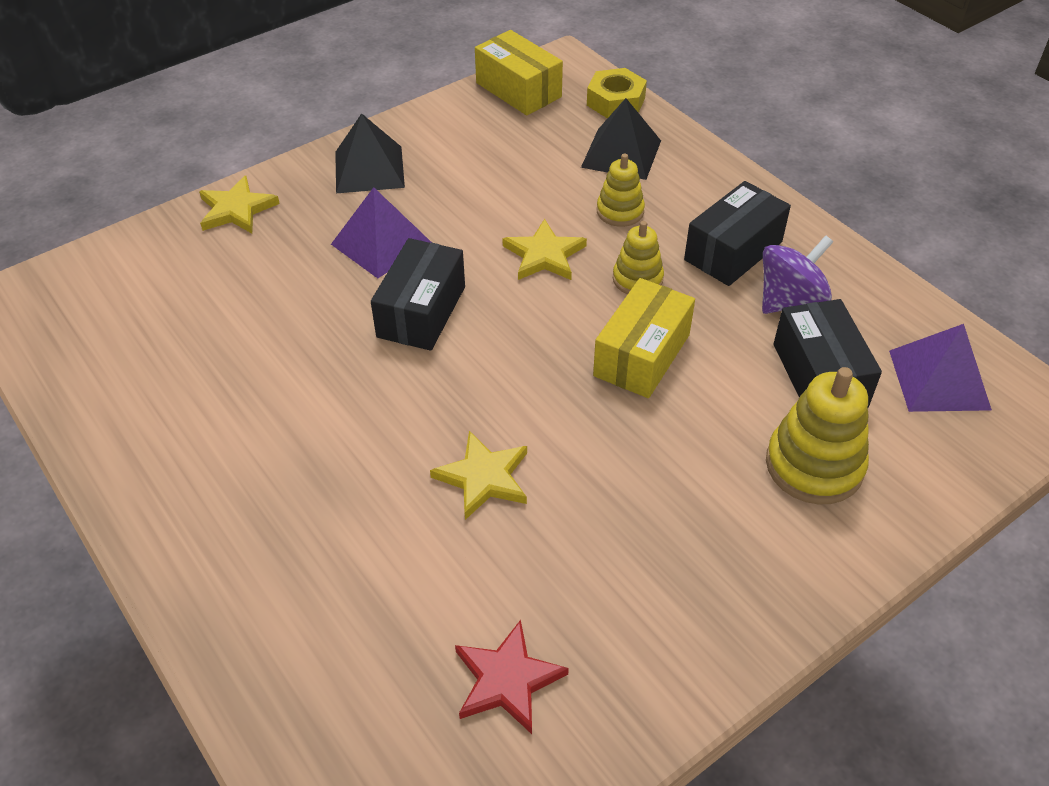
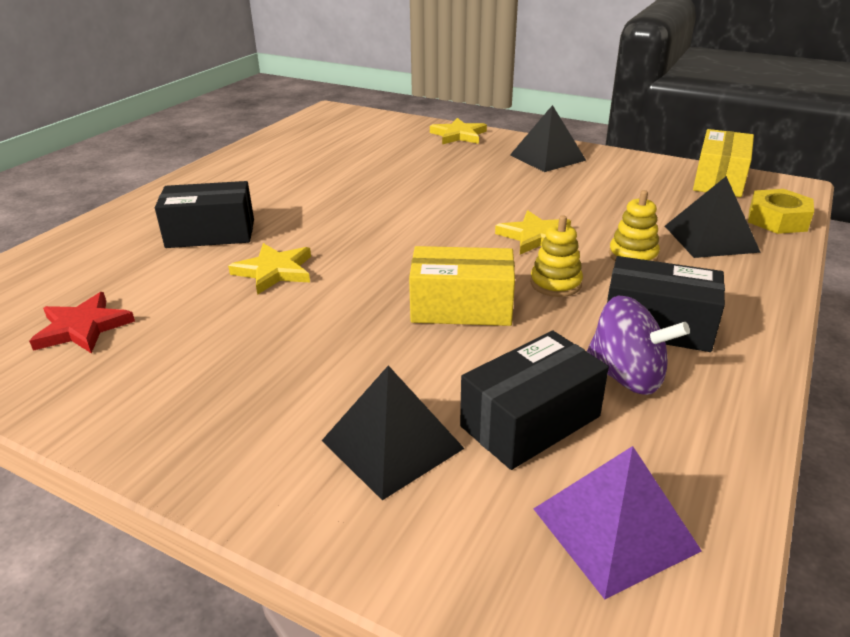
camera: 65 degrees right, 15 degrees down
purple pyramid [331,187,431,278] -> none
black box [371,238,465,351] -> black box moved to [155,181,254,248]
yellow stacking toy [766,367,869,504] -> black pyramid [322,365,465,500]

